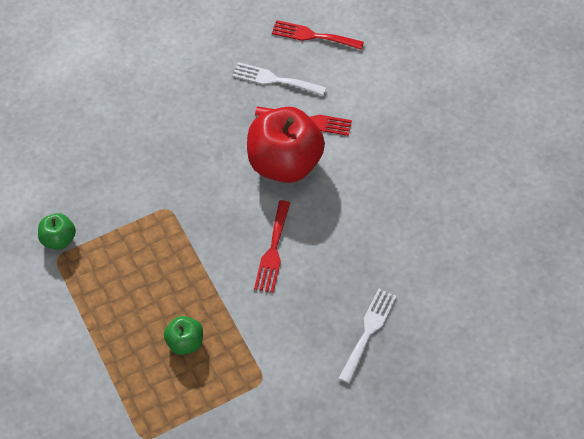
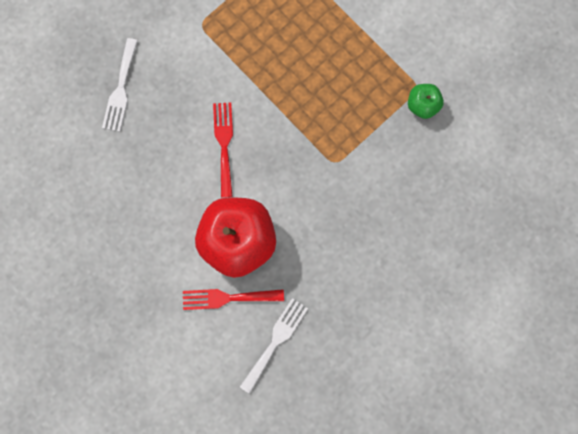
camera: 165 degrees right, 20 degrees up
green apple [164,316,203,355] -> none
white fork [233,62,326,96] -> white fork turned 60 degrees counterclockwise [240,298,308,394]
red fork [272,20,364,50] -> none

